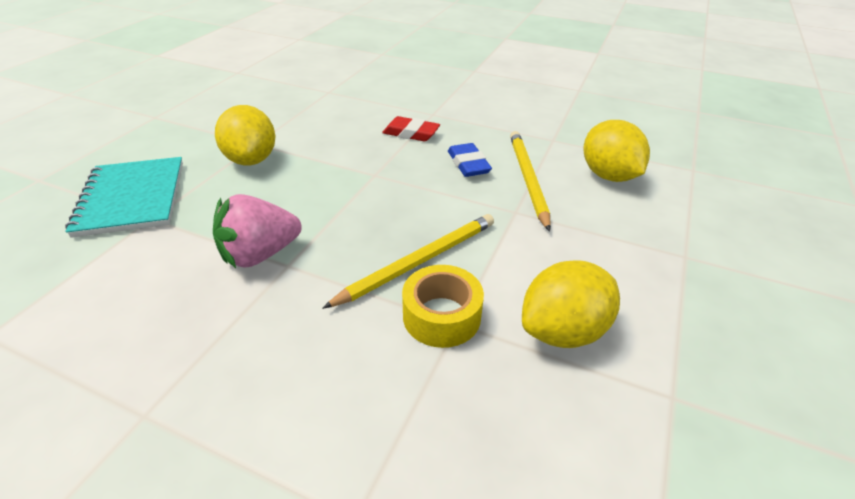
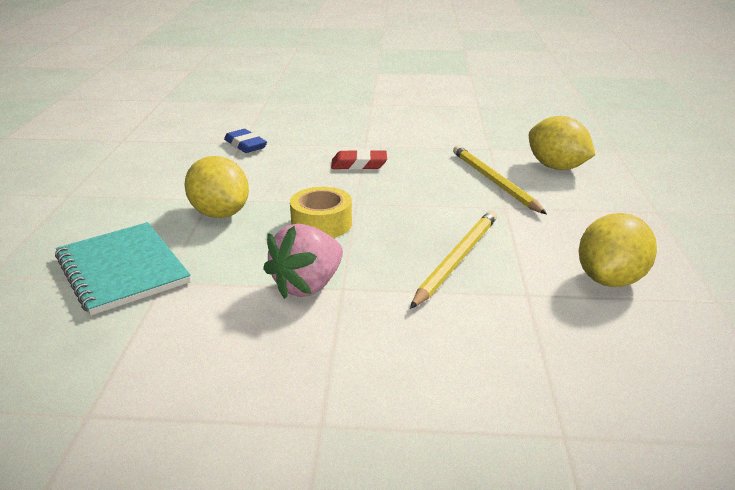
camera: 20 degrees left, 10 degrees down
yellow tape [402,265,484,348] -> yellow tape moved to [290,187,352,238]
blue eraser [448,143,492,177] -> blue eraser moved to [224,129,267,153]

